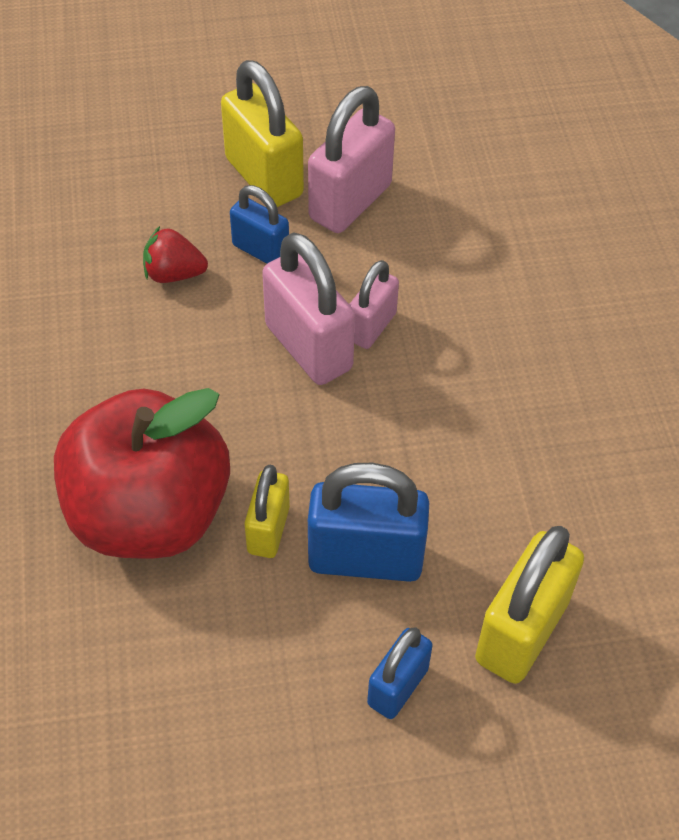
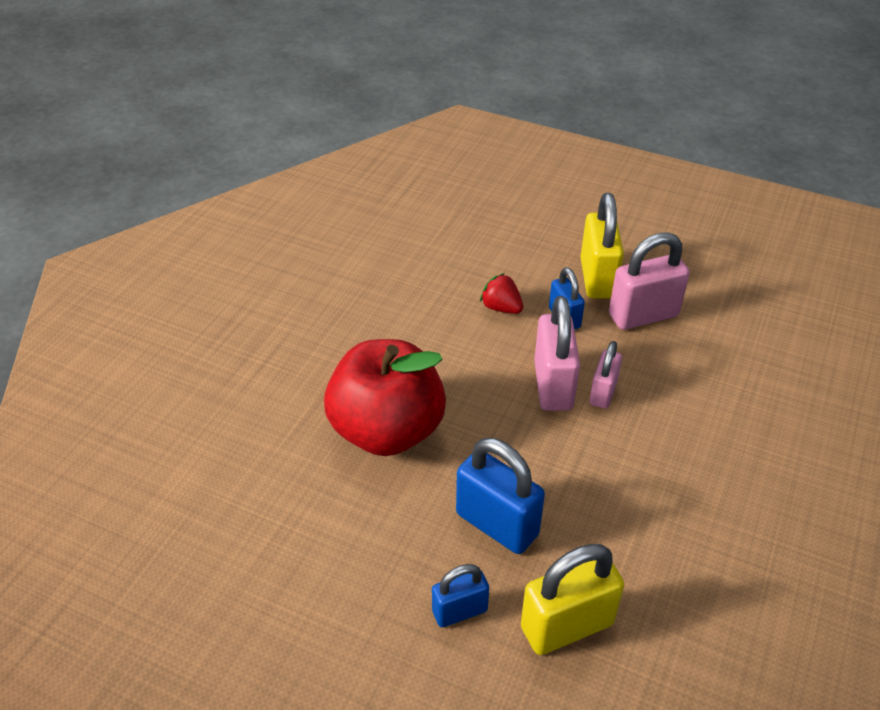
camera: 35 degrees right, 10 degrees down
yellow padlock [245,465,290,558] -> none
pink padlock [349,260,399,349] -> pink padlock turned 45 degrees counterclockwise [589,341,622,409]

